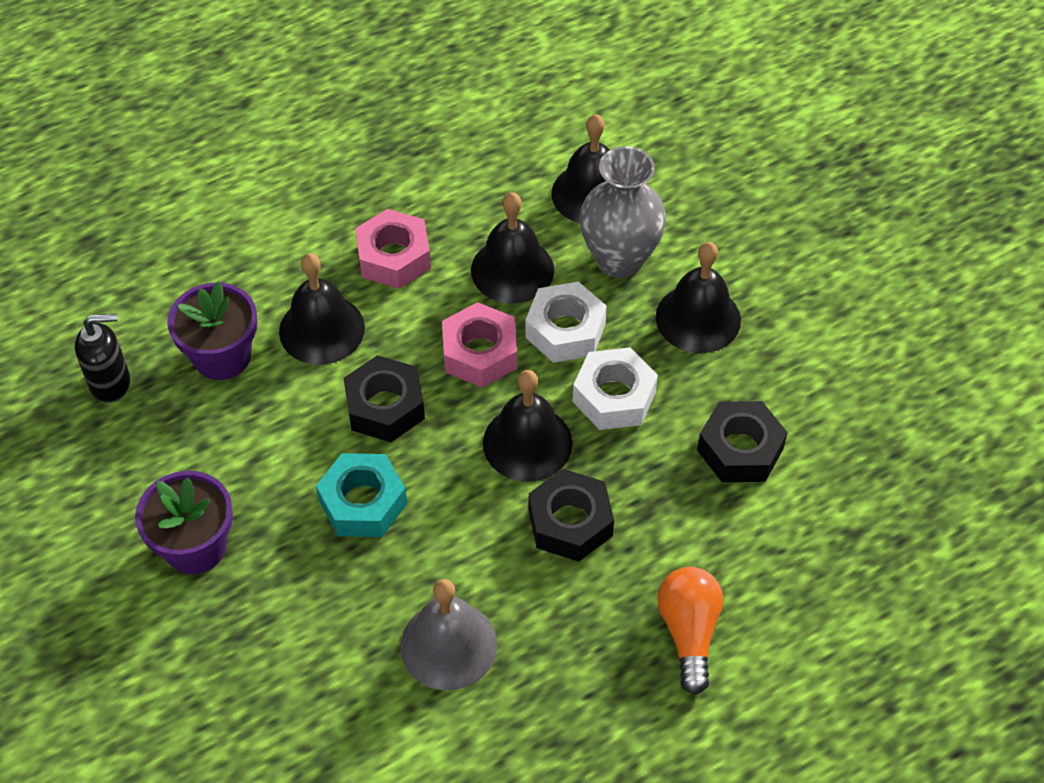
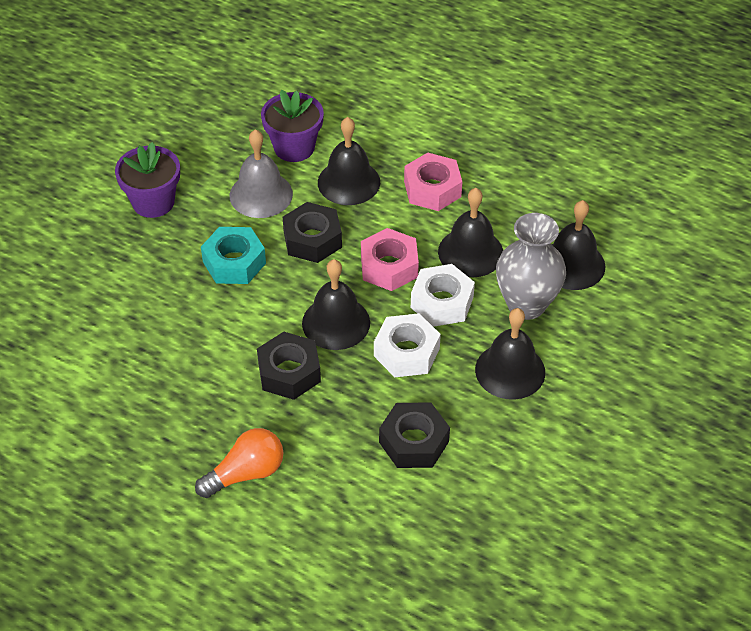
camera: 60 degrees right, 5 degrees down
black soap dispenser [75,313,130,403] -> none
grey bell [400,579,497,690] -> grey bell moved to [230,129,293,218]

